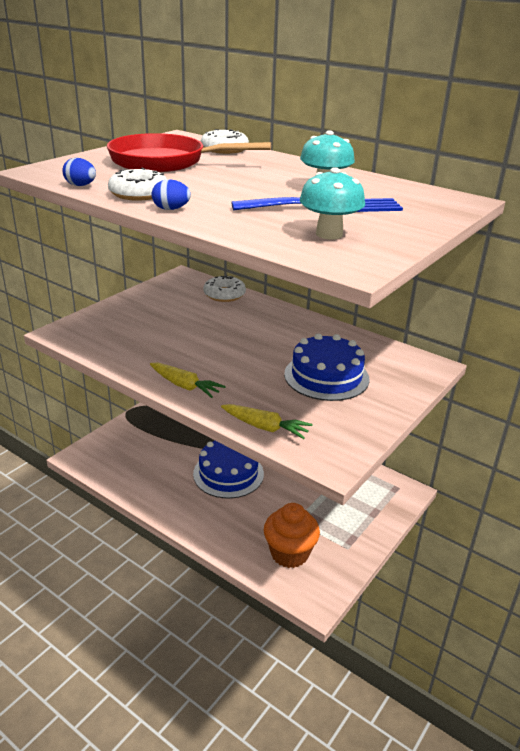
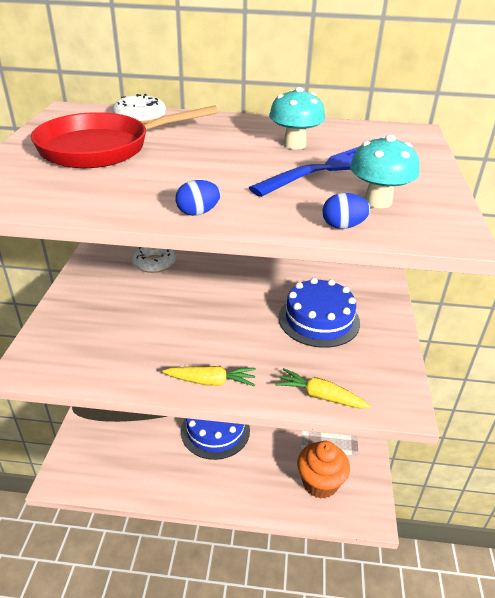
camera: 30 degrees left, 5 degrees up
blue egg [62,158,96,186] -> blue egg moved to [323,193,370,229]
white donut [108,168,167,201] -> none
yellow carrot [221,404,313,439] -> yellow carrot turned 150 degrees counterclockwise [275,368,371,408]

